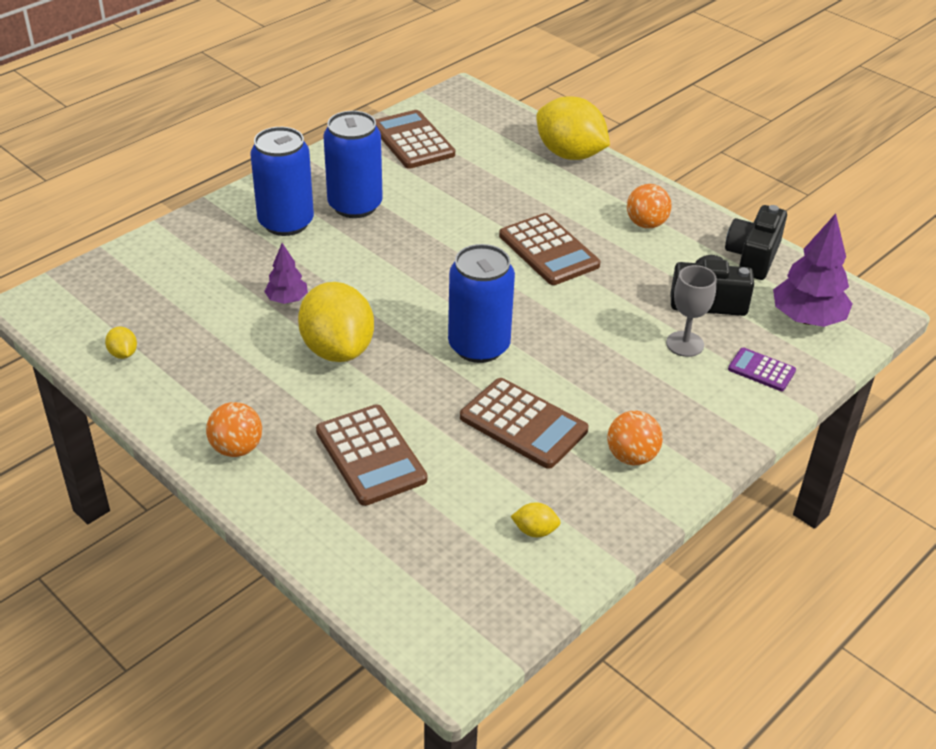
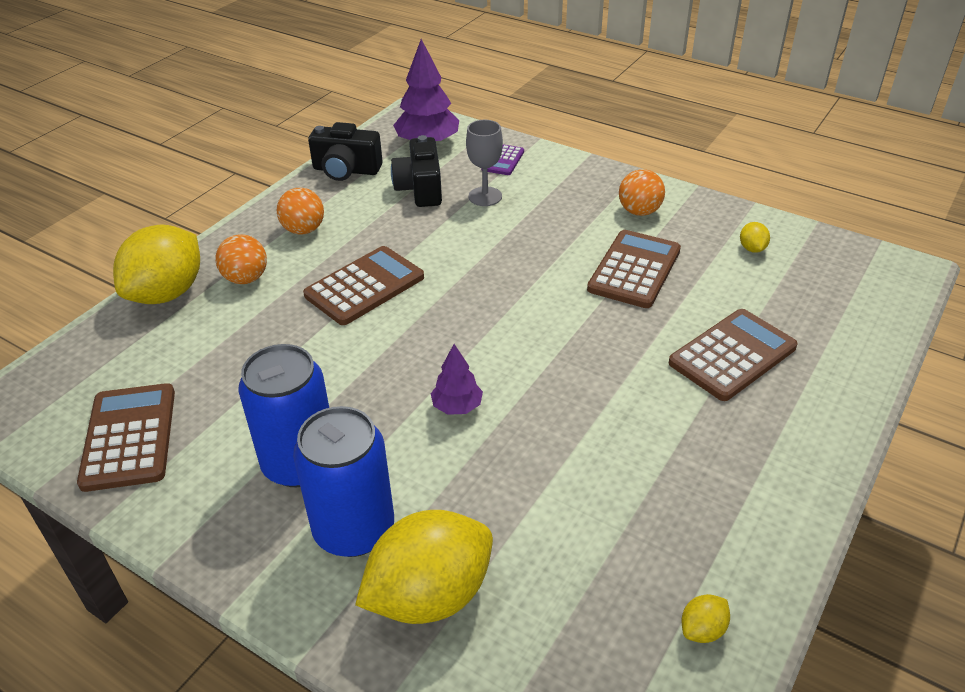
camera: 100 degrees left, 0 degrees up
orange ball [206,402,262,457] -> orange ball moved to [215,234,267,284]
purple tree [264,243,308,304] -> purple tree moved to [430,344,483,415]
yellow lemon [298,282,374,362] -> yellow lemon moved to [355,510,493,624]
brown calculator [375,110,455,169] -> brown calculator turned 120 degrees clockwise [77,383,175,492]
blue can [448,244,515,363] -> none

